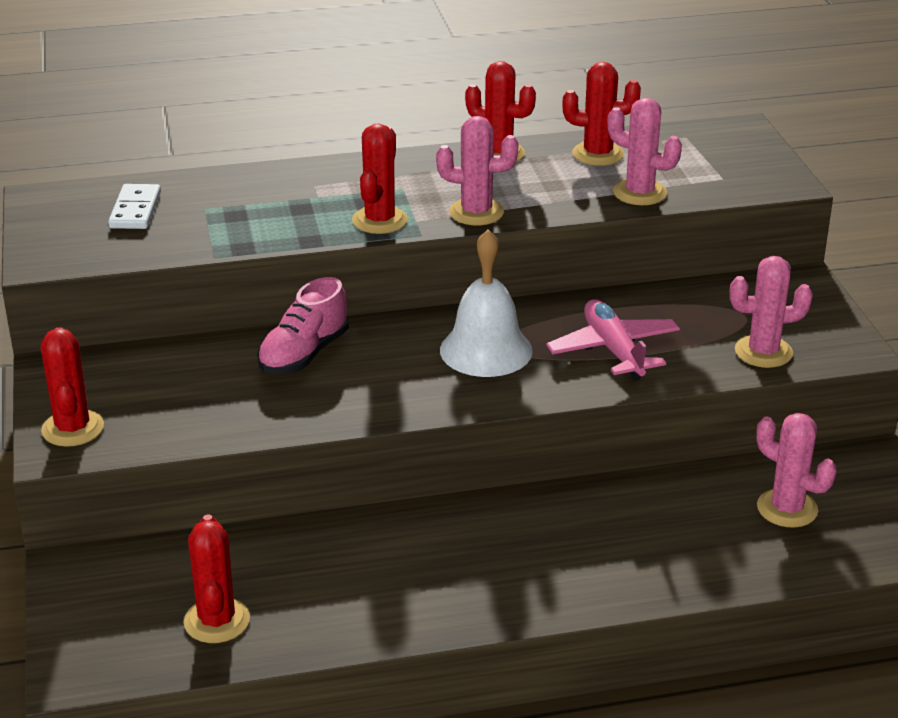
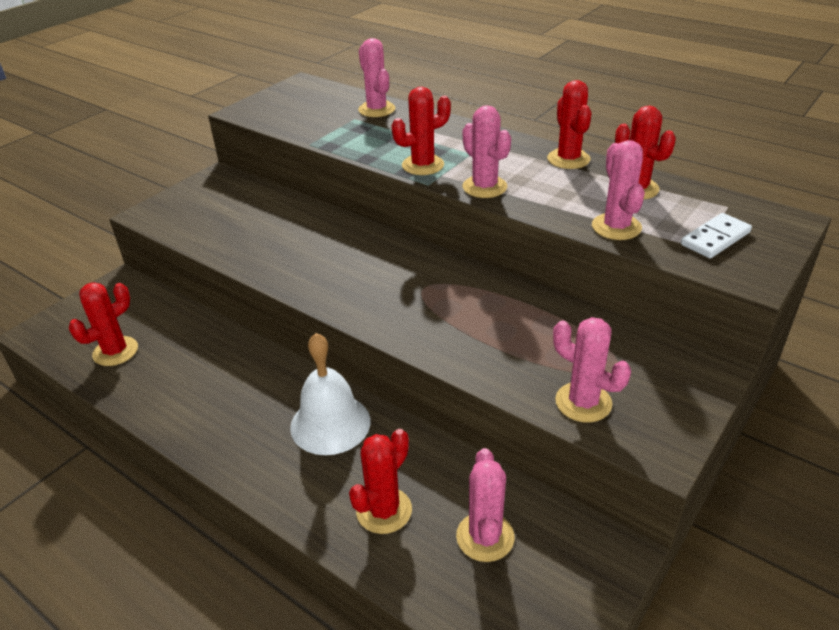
camera: 50 degrees right, 5 degrees up
red cactus [41,327,104,447] -> red cactus moved to [349,429,412,534]
white domino [108,184,161,229] -> white domino moved to [681,213,752,258]
pink shoe [257,277,349,374] -> none
white bell [440,229,533,377] -> white bell moved to [290,333,370,455]
pink plane [546,299,680,381] -> none
none -> pink cactus [358,38,395,117]

